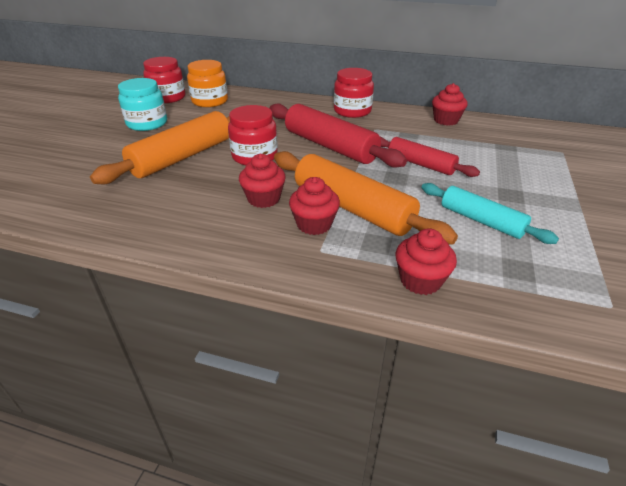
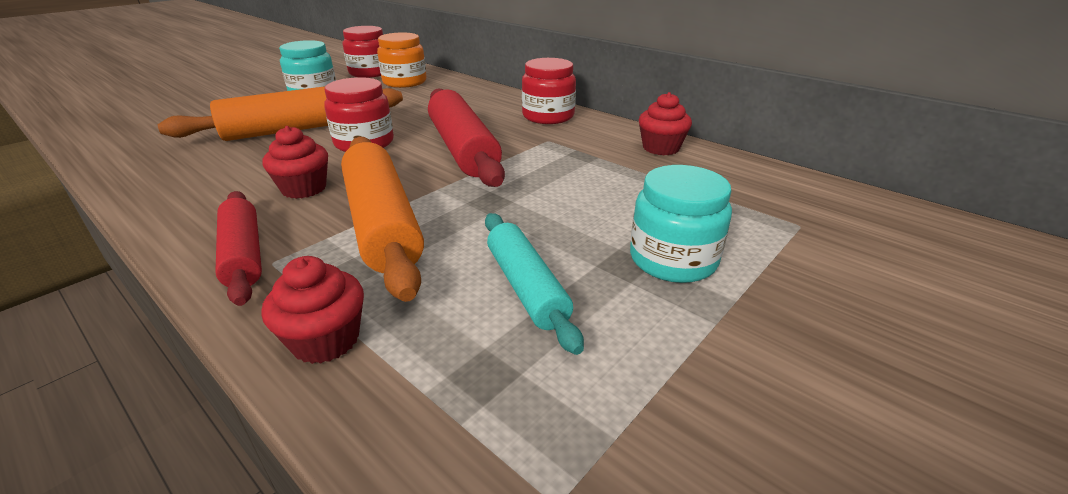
camera: 25 degrees right, 5 degrees down
red cupcake [289,177,340,235] -> none
red rolling pin [380,137,480,177] -> red rolling pin moved to [215,191,262,306]
none -> turquoise jar [630,165,732,283]

